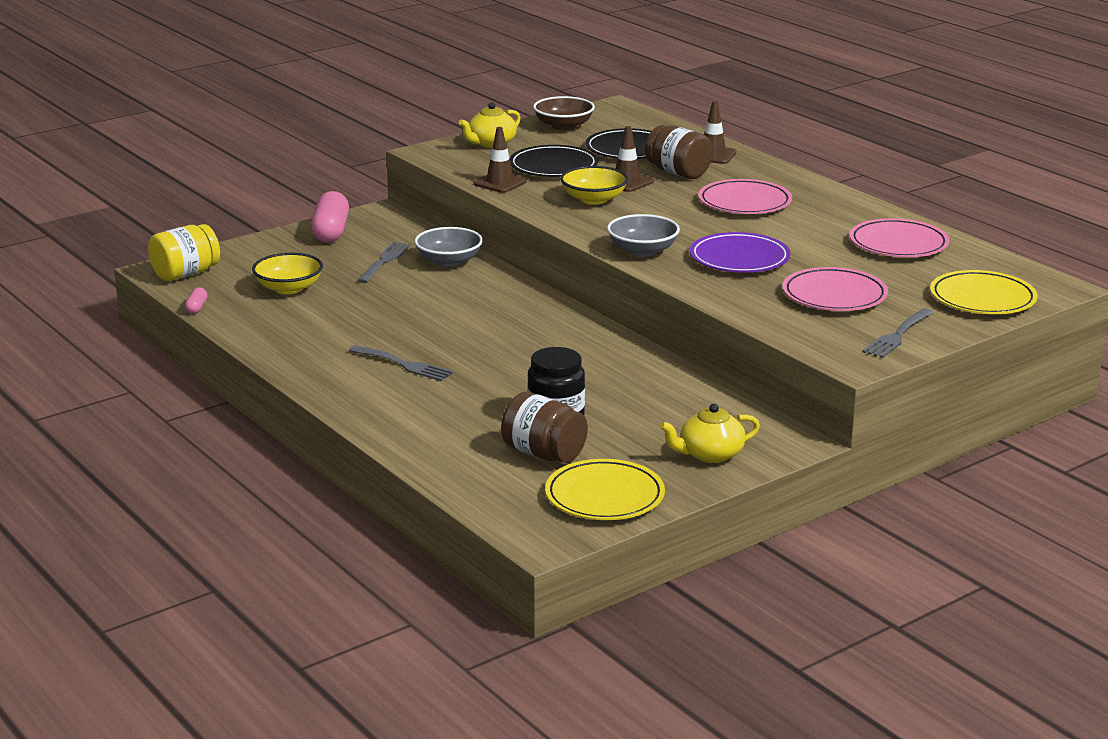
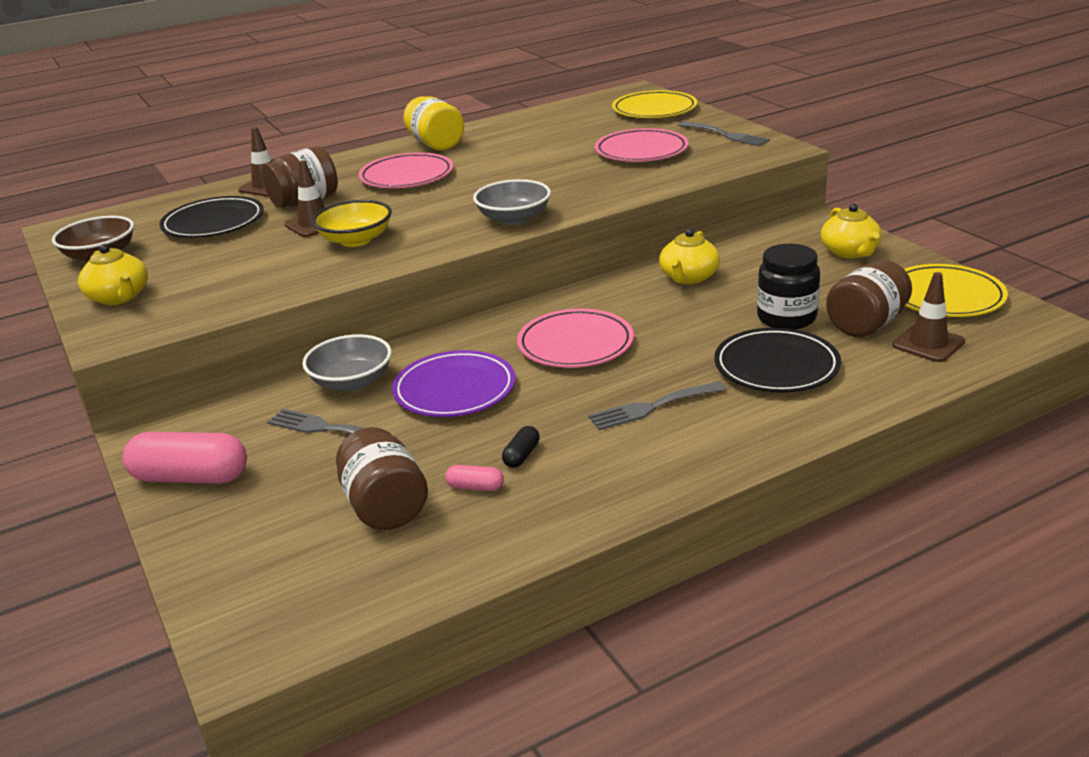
camera: 80 degrees left, 5 degrees up
yellow jar [148,224,220,281] -> yellow jar moved to [403,96,464,150]
pink capsule [185,287,207,314] -> pink capsule moved to [445,465,504,491]
yellow bowl [252,253,323,294] -> brown jar [336,427,428,530]
grey fork [349,345,454,381] -> grey fork turned 150 degrees counterclockwise [588,381,726,430]
brown traffic cone [473,127,527,193] -> brown traffic cone moved to [892,272,965,362]
black plate [509,145,598,177] -> black plate moved to [714,328,841,393]
purple plate [690,232,791,273] -> purple plate moved to [392,350,516,417]
pink plate [849,218,949,257] -> pink plate moved to [517,309,634,368]
none -> black capsule [502,426,540,468]
none -> yellow teapot [659,228,720,284]

